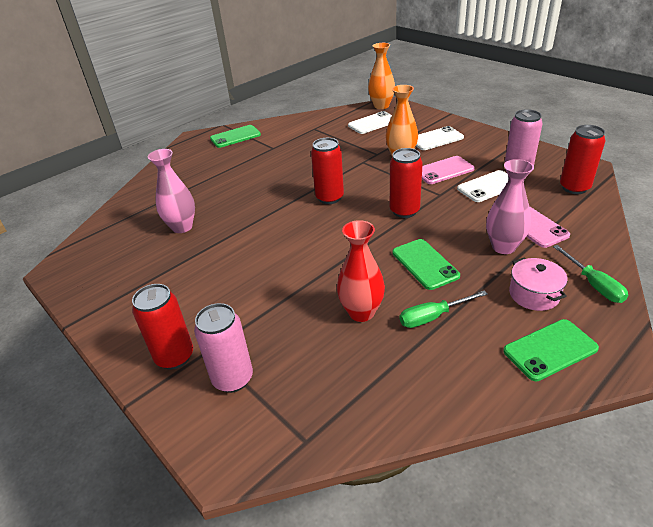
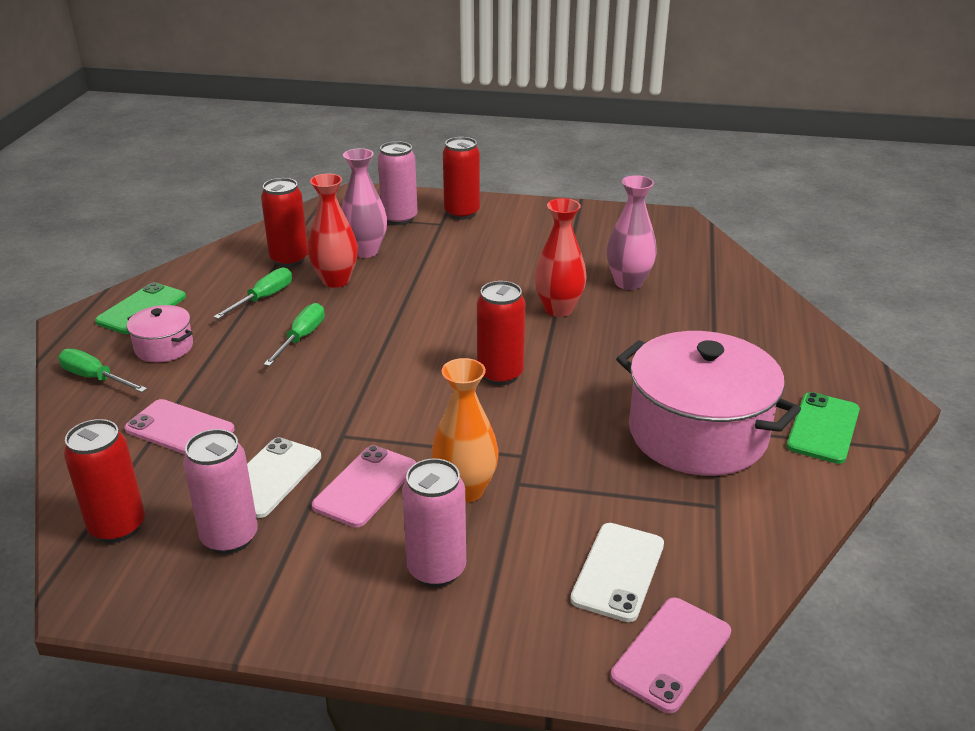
camera: 140 degrees right, 5 degrees down
orange vase [368,43,395,109] -> pink phone [611,598,731,713]
red can [390,148,423,218] -> red can moved to [261,178,308,267]
green phone [393,239,460,290] -> green screwdriver [263,303,325,366]
white phone [416,126,464,150] -> pink can [402,458,466,587]
pink vase [486,159,534,254] -> pink vase moved to [341,148,387,258]
none -> red vase [534,198,587,317]
none -> pink pot [616,331,801,476]

